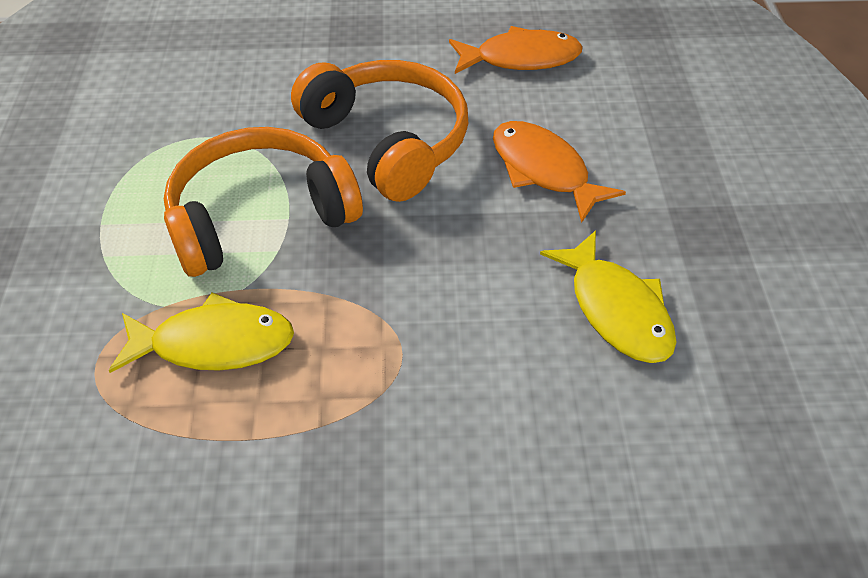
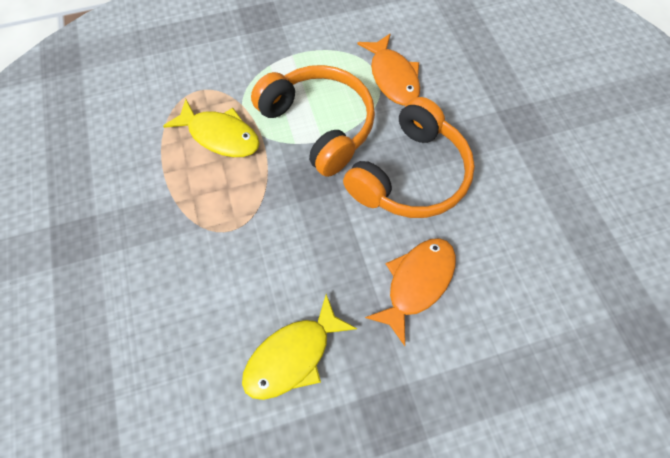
camera: 75 degrees right, 15 degrees up
yellow fish [108,292,294,373] -> yellow fish turned 45 degrees counterclockwise [163,99,260,157]
orange fish [449,26,583,74] -> orange fish moved to [357,33,420,106]

